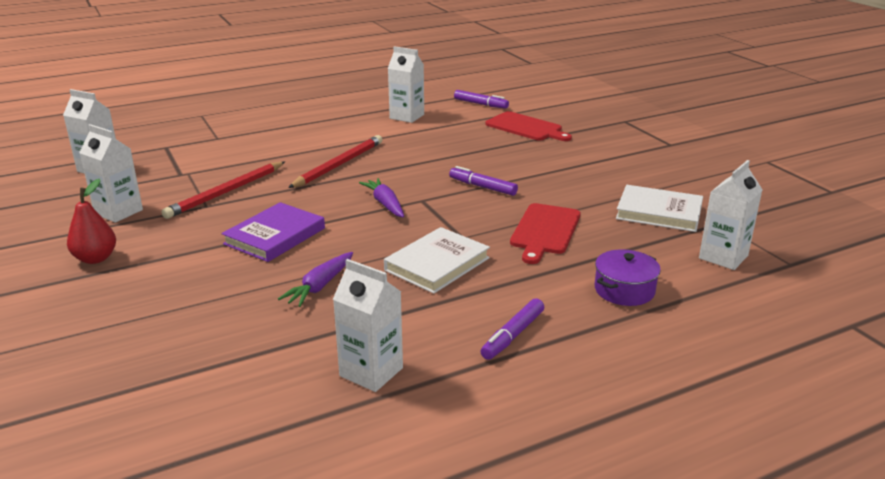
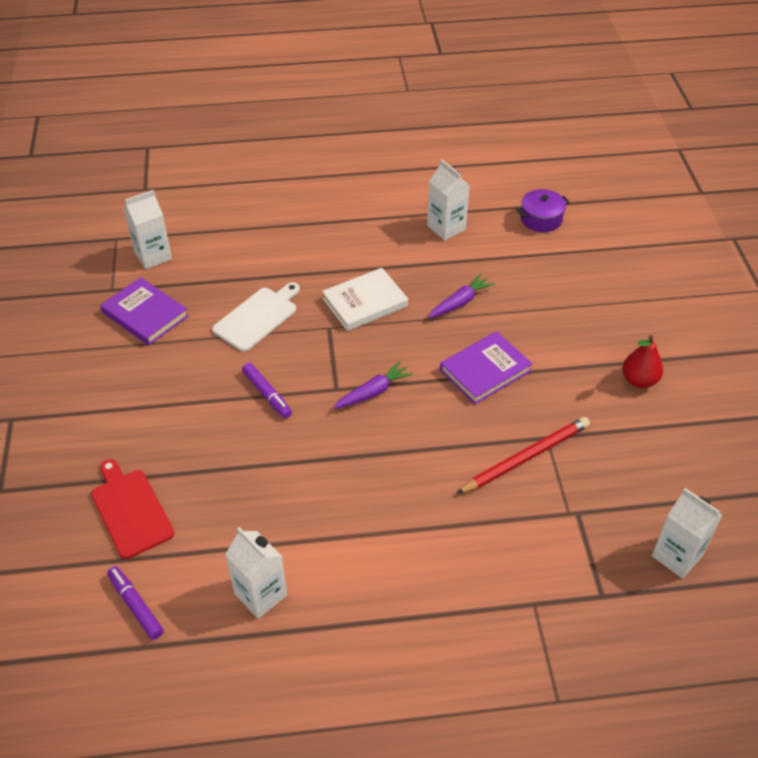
camera: 160 degrees left, 20 degrees up
white carton [79,124,143,223] -> none
red pencil [288,135,382,188] -> none
purple carrot [359,178,404,217] -> purple carrot turned 120 degrees counterclockwise [333,361,413,409]
purple marker [480,298,544,360] -> none
red cutting board [510,203,581,264] -> white cutting board [212,282,300,352]
purple pot [595,249,661,306] -> purple pot moved to [517,189,570,232]
white book [616,185,703,232] -> purple book [100,277,189,345]

